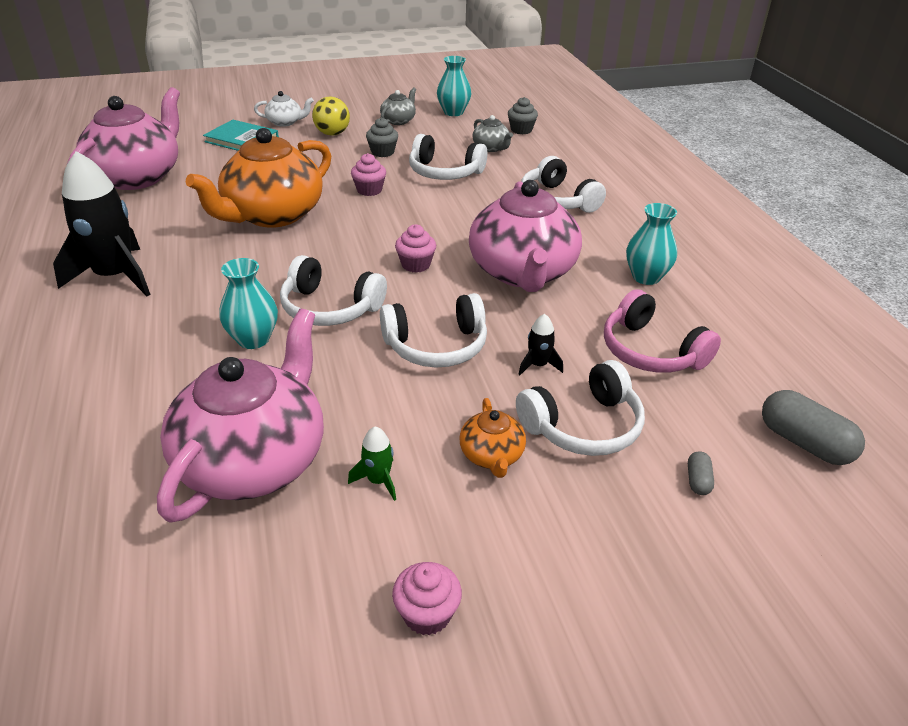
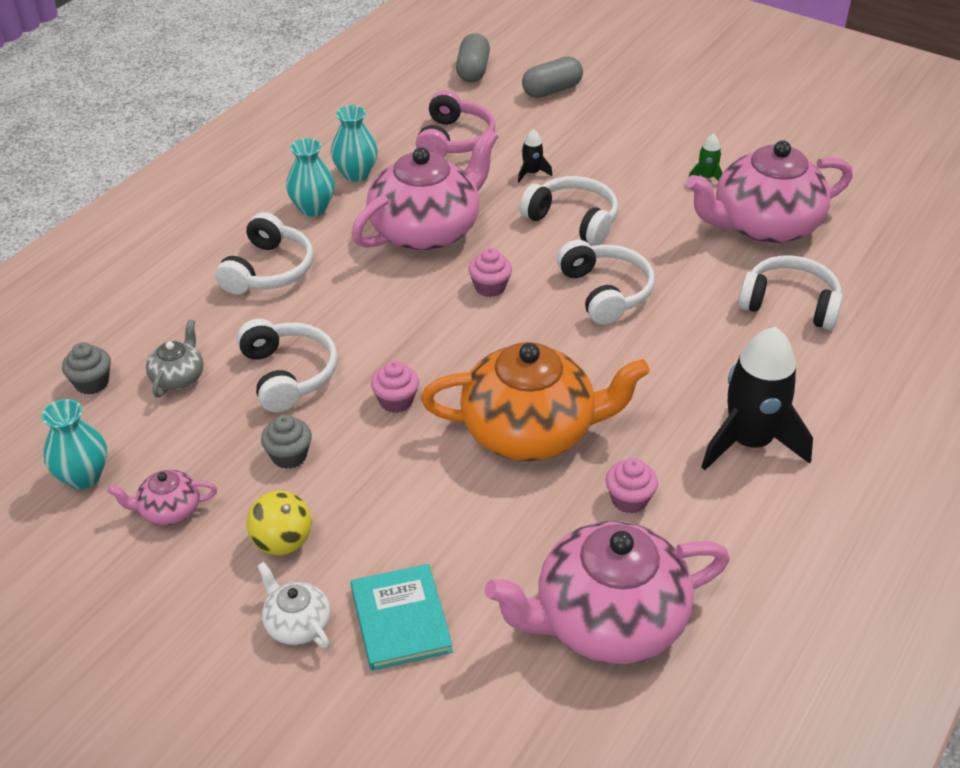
camera: 130 degrees left, 5 degrees up
turquoise vase [219,258,278,349] -> turquoise vase moved to [286,138,335,216]
grey teapot [380,87,416,125] -> pink teapot [108,470,217,525]
pink cupcake [392,562,462,635] -> pink cupcake moved to [606,458,658,514]
orange teapot [460,398,526,478] -> none
white headphones [516,360,645,456] -> white headphones moved to [738,255,843,330]
grey capsule [688,451,714,495] -> grey capsule [522,57,583,98], size x2.08

